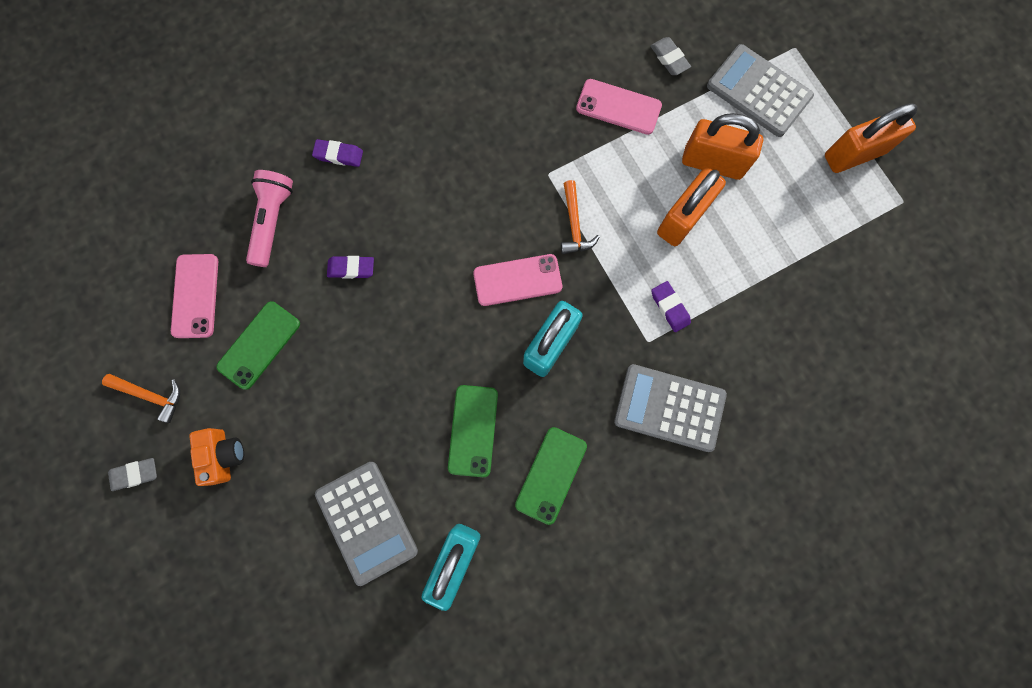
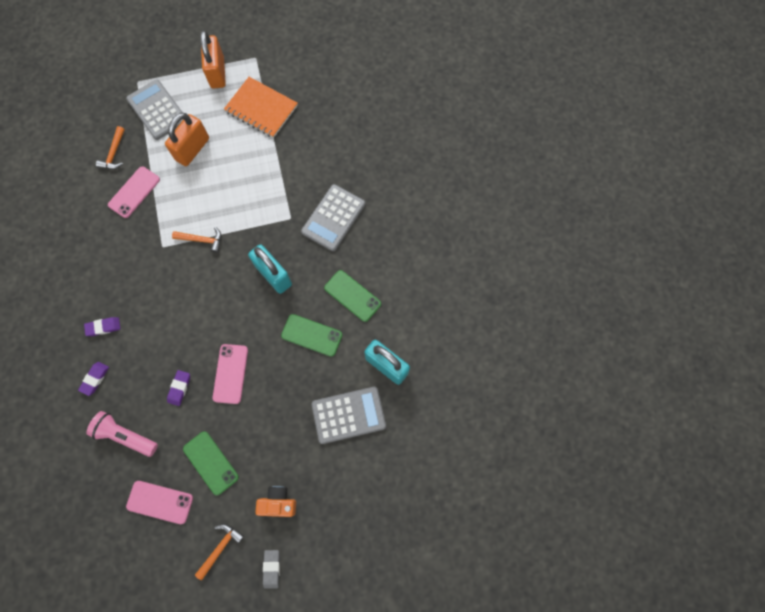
camera: 75 degrees left, 5 degrees down
pink phone [473,254,562,306] -> pink phone moved to [212,344,248,404]
grey eraser [650,37,691,75] -> orange hammer [96,126,125,169]
purple eraser [651,281,691,332] -> purple eraser moved to [84,317,121,336]
orange padlock [657,168,726,246] -> none
grey calculator [707,44,814,137] -> grey calculator turned 90 degrees clockwise [126,79,183,140]
none -> orange notebook [224,77,298,138]

